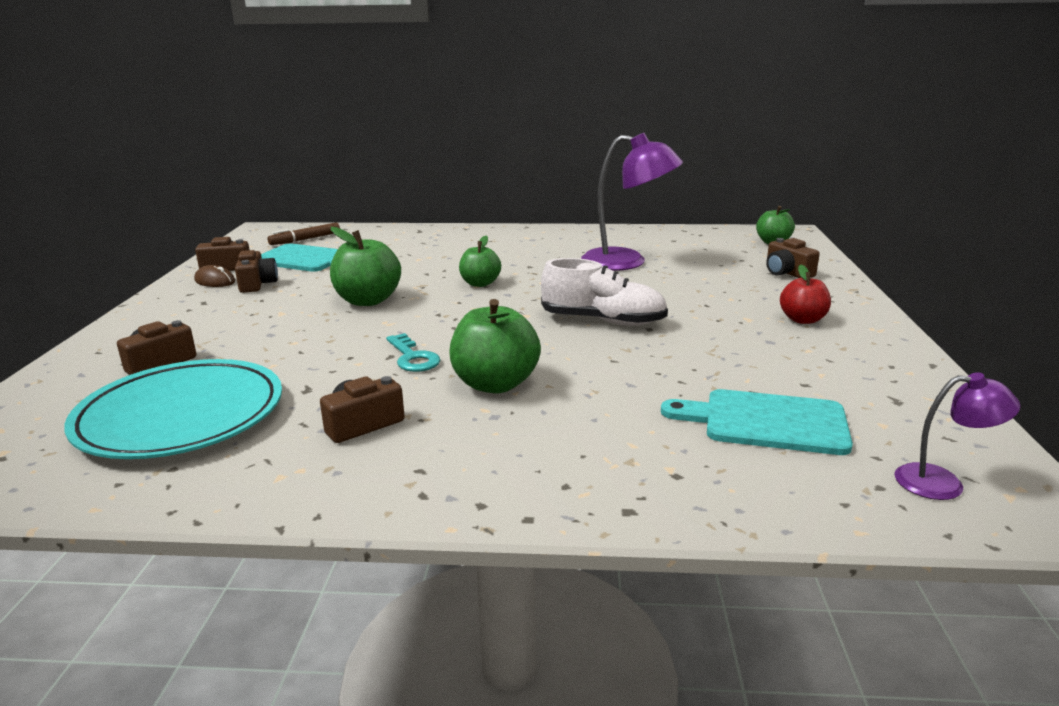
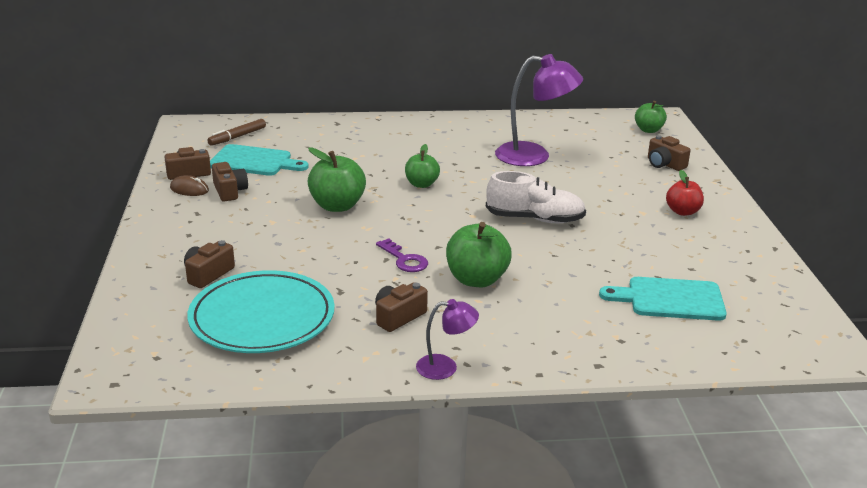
camera: 10 degrees left, 5 degrees up
turquoise key [386,333,440,372] -> purple key [376,238,428,272]
purple lamp [894,372,1021,500] -> purple lamp moved to [416,299,479,380]

